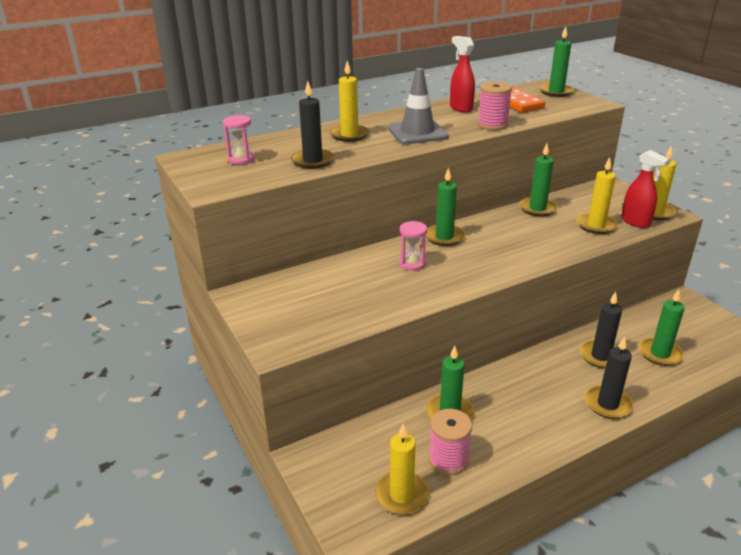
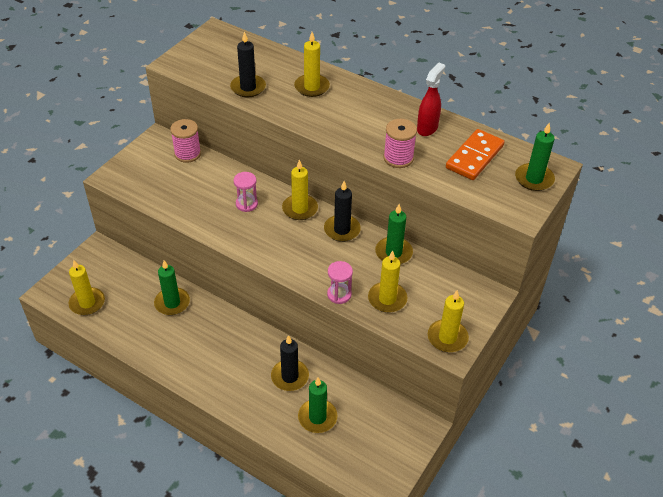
camera: 60 degrees right, 15 degrees up
pink hourglass [223,115,255,165] -> pink hourglass moved to [327,261,353,304]
grey traffic cone [388,68,449,144] -> none
green candle [426,167,465,246] -> yellow candle [282,159,318,220]
pink spool [429,409,472,475] -> pink spool moved to [170,119,201,163]
black candle [585,337,633,419] -> black candle moved to [324,181,361,242]
red spray bottle [621,150,671,228] -> none

